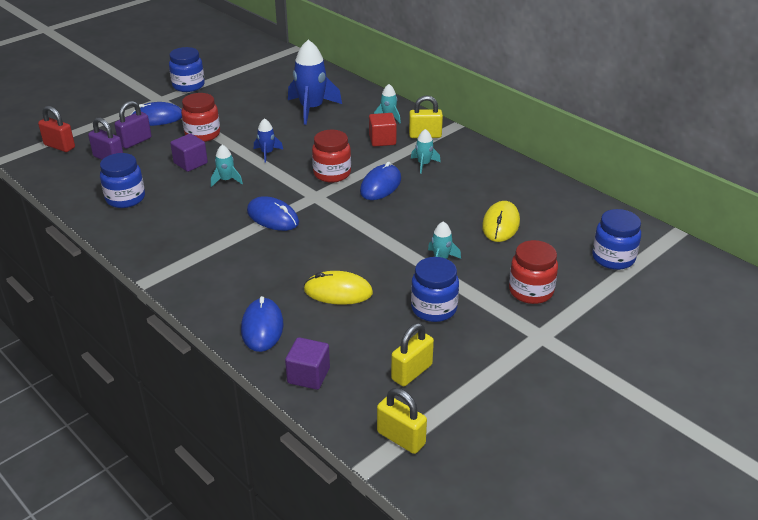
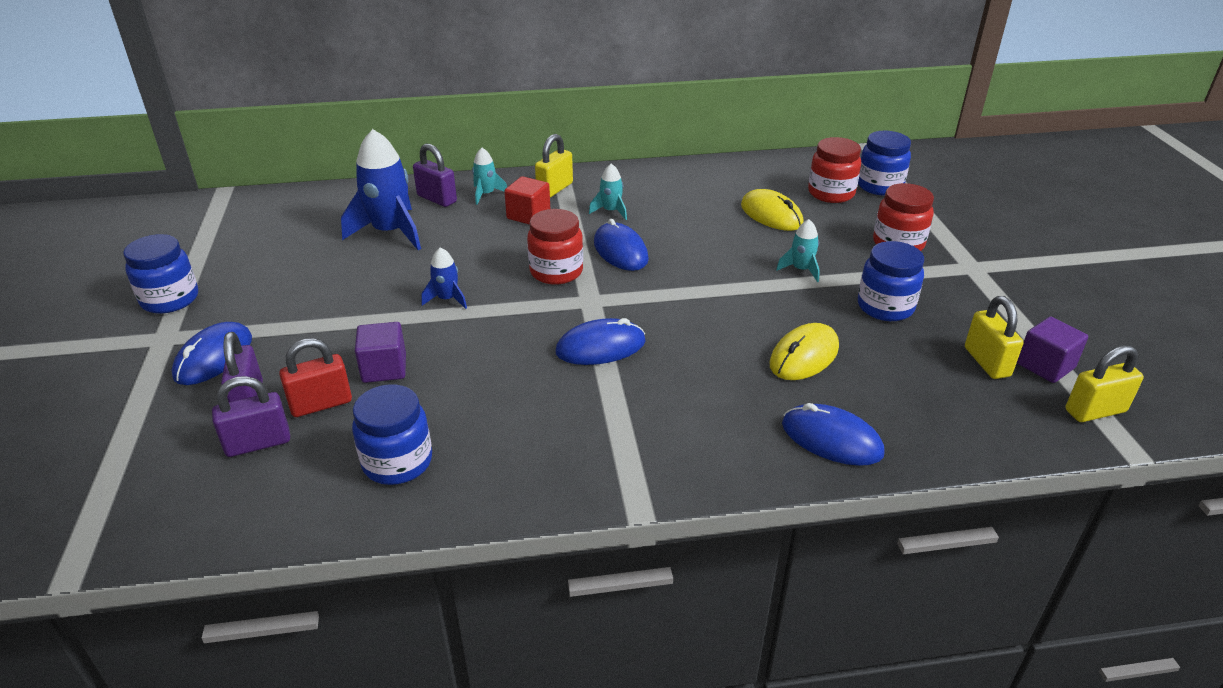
camera: 55 degrees left, 0 degrees up
red padlock [38,106,75,152] -> red padlock moved to [279,338,352,417]
red jar [181,93,220,142] -> red jar moved to [808,137,861,203]
turquoise rocket [211,145,243,187] -> none
purple cube [285,337,330,390] -> purple cube moved to [1017,317,1088,383]
none -> purple padlock [413,143,457,207]

